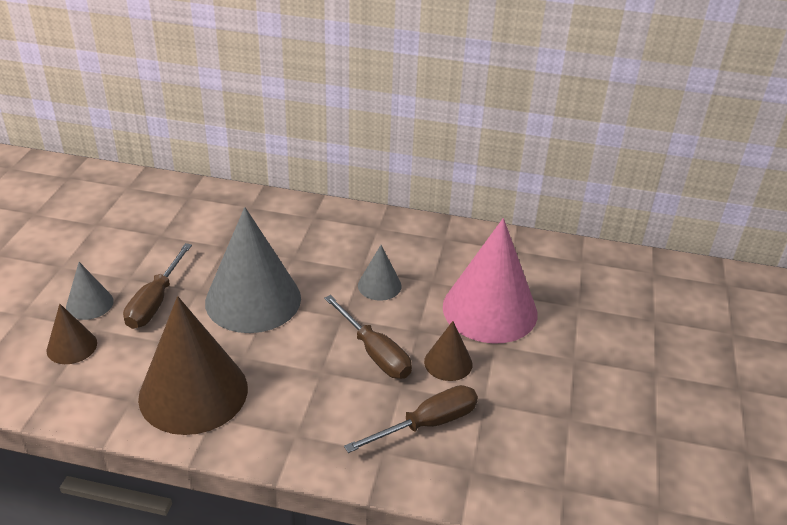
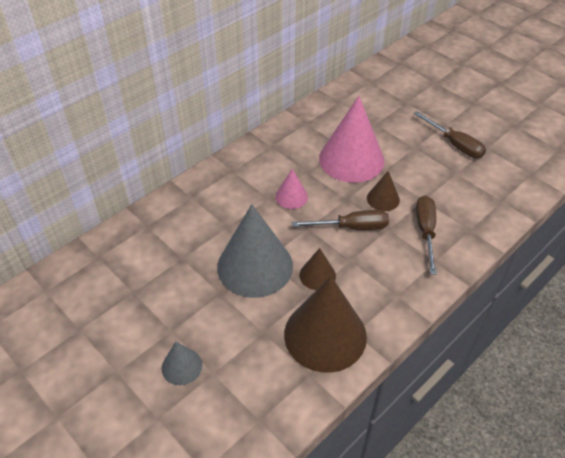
camera: 55 degrees left, 10 degrees up
brown cone [47,304,97,364] -> brown cone moved to [300,248,336,290]
brown screwdriver [123,243,192,329] -> brown screwdriver moved to [414,111,486,158]
grey cone [358,245,402,301] -> pink cone [275,169,308,209]

